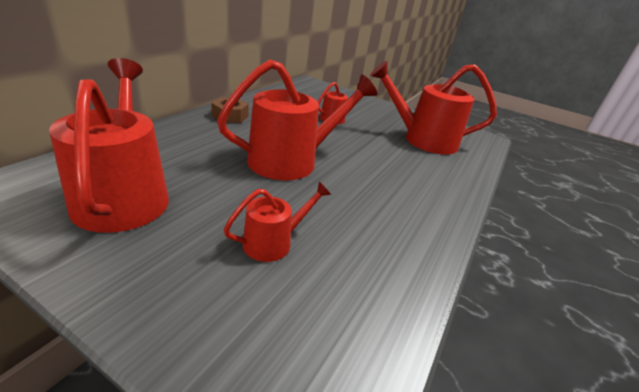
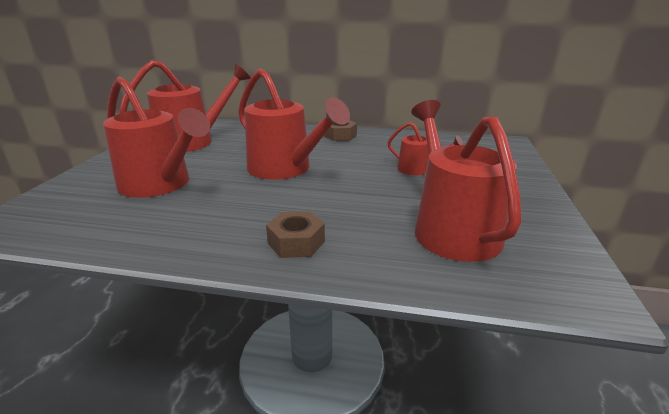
camera: 75 degrees right, 5 degrees down
red watering can [223,182,331,262] -> red watering can [103,77,210,198], size x1.99
none -> brown nut [266,211,325,258]

